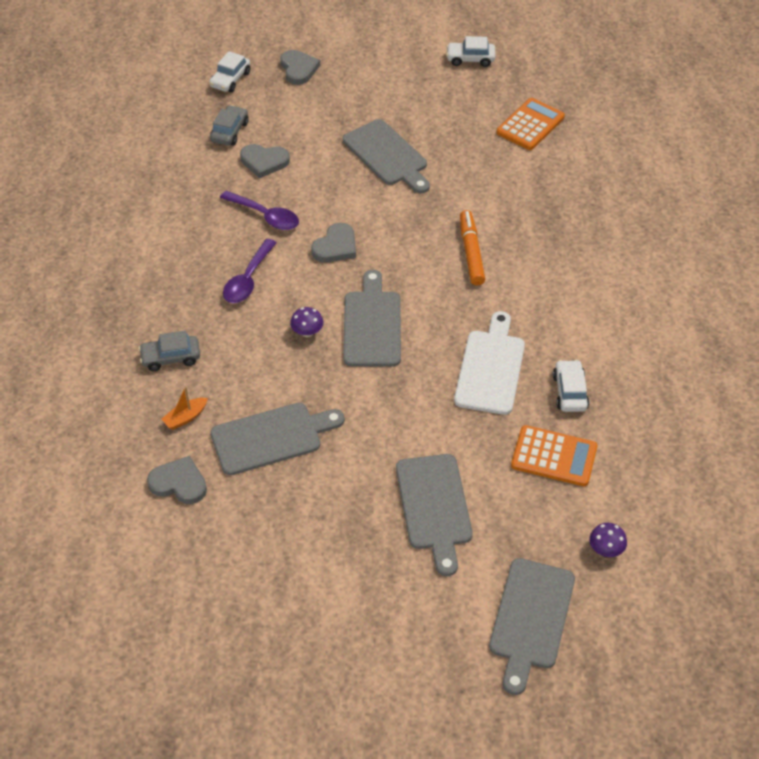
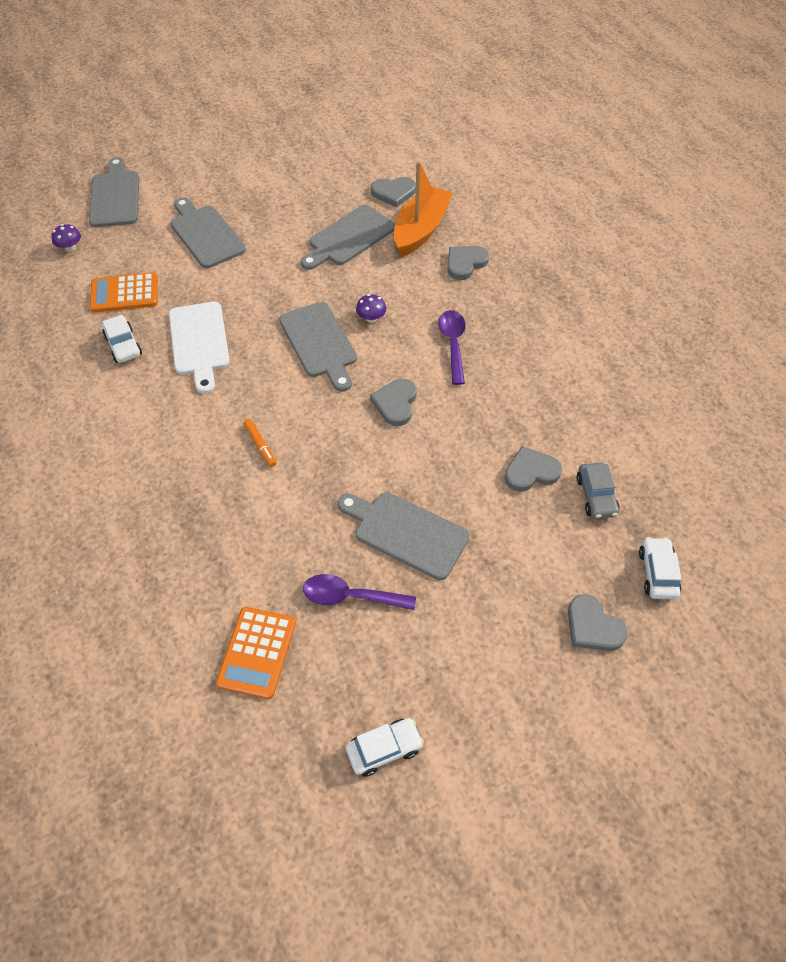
camera: 155 degrees right, 5 degrees up
grey car [139,331,200,371] -> grey heart [448,246,489,280]
orange boat [162,386,208,430] -> orange boat [394,161,452,257], size x2.35
purple spoon [220,191,299,230] -> purple spoon moved to [303,574,416,610]
orange marker [460,210,485,286] -> orange marker [243,419,277,467], size x0.61

